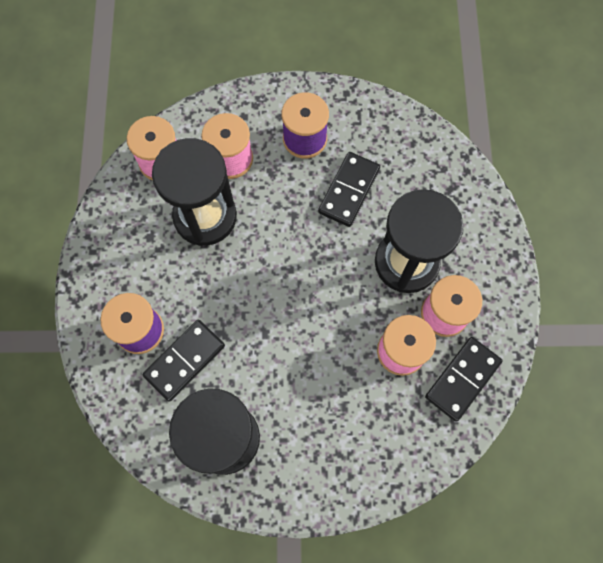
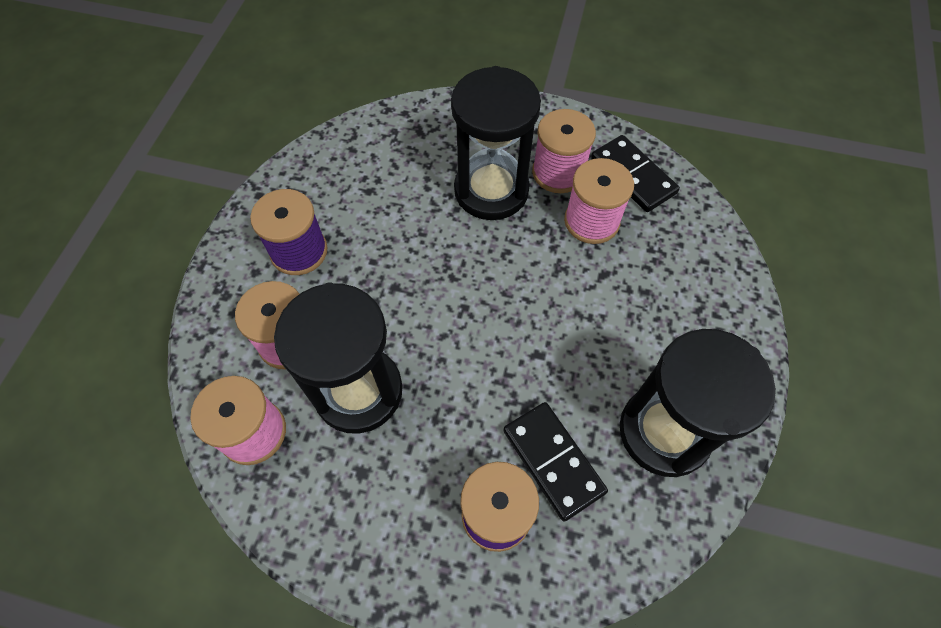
camera: 75 degrees left, 10 degrees down
black domino [318,152,380,227] -> none

